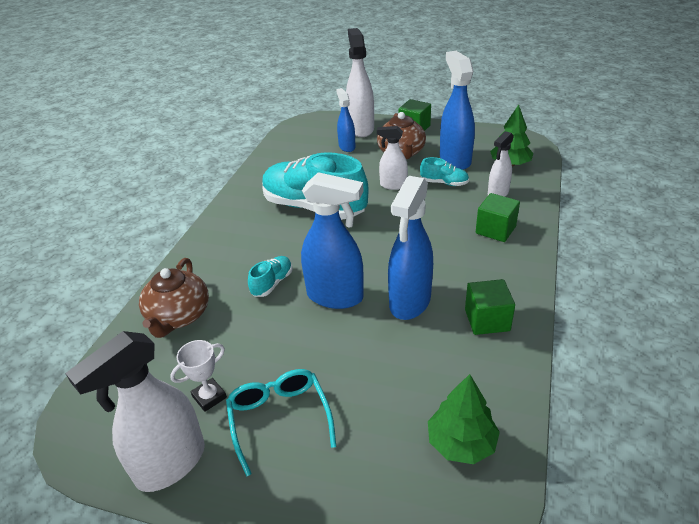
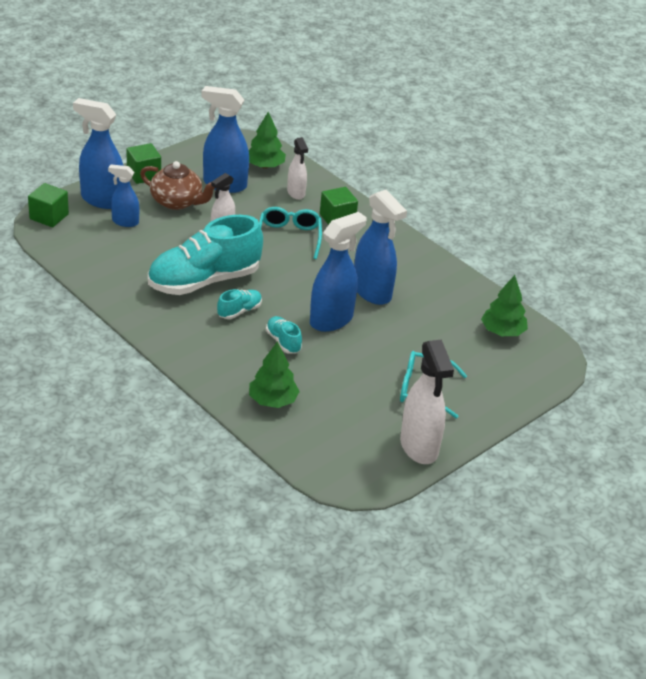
camera: 65 degrees left, 0 degrees up
brown teapot [139,258,209,338] -> green tree [249,341,300,408]
white trophy [170,340,227,412] -> none
white spray bottle [346,28,374,137] -> blue spray bottle [73,98,124,209]
turquoise shoe [420,157,469,186] -> turquoise shoe moved to [217,289,262,319]
green cube [465,279,515,335] -> green cube moved to [28,183,69,227]
none -> turquoise glasses [259,207,322,259]

